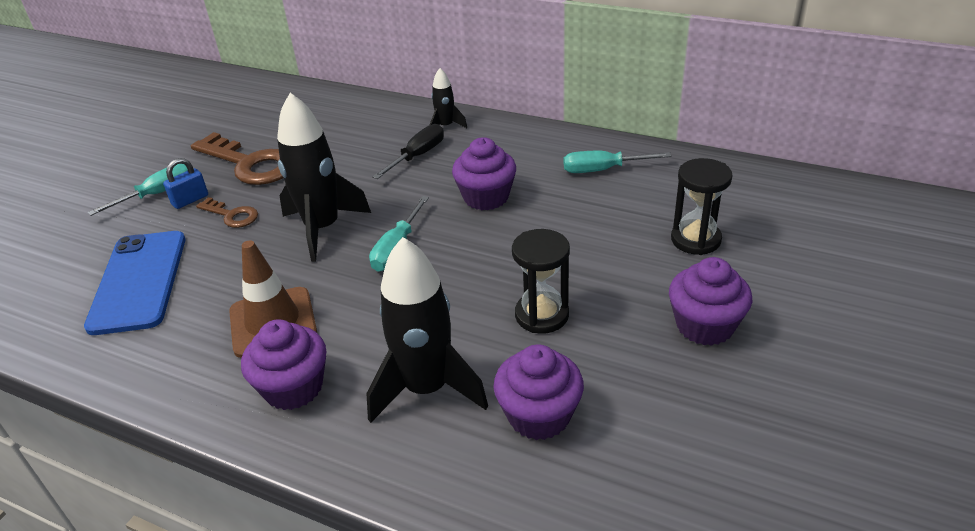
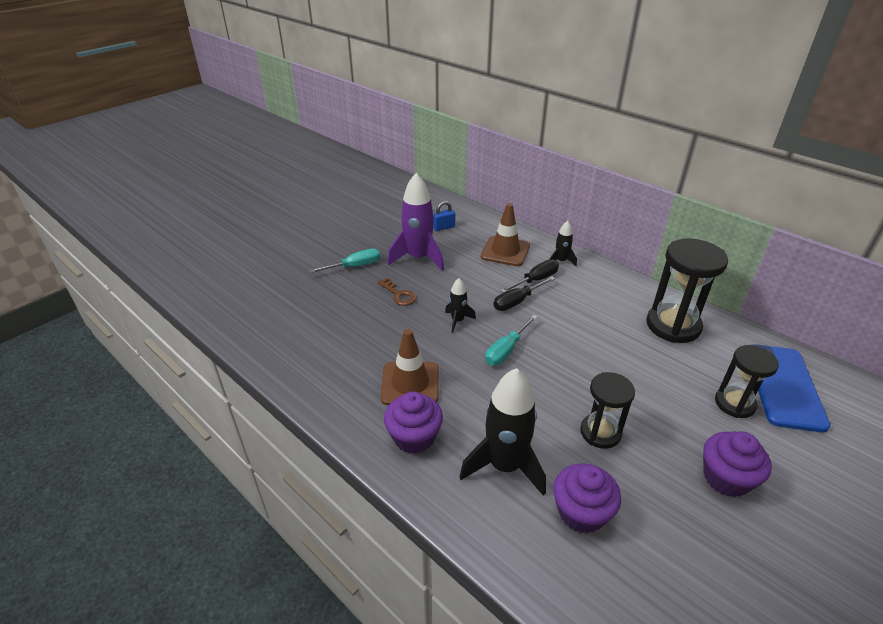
camera: 15 degrees right, 0 degrees up
blue phone [84,231,185,335] -> blue phone moved to [753,344,831,432]
blue padlock [163,158,208,209] -> blue padlock moved to [433,201,455,231]
brown key [191,132,283,185] -> purple rocket [388,173,444,271]
black rocket [277,93,371,262] -> black rocket [445,278,476,333], size x0.50
purple cupcake [452,137,516,210] -> none
turquoise screwdriver [563,151,672,173] -> black hourglass [646,238,728,343]
none -> brown traffic cone [481,203,530,266]
none -> black screwdriver [493,276,555,311]

